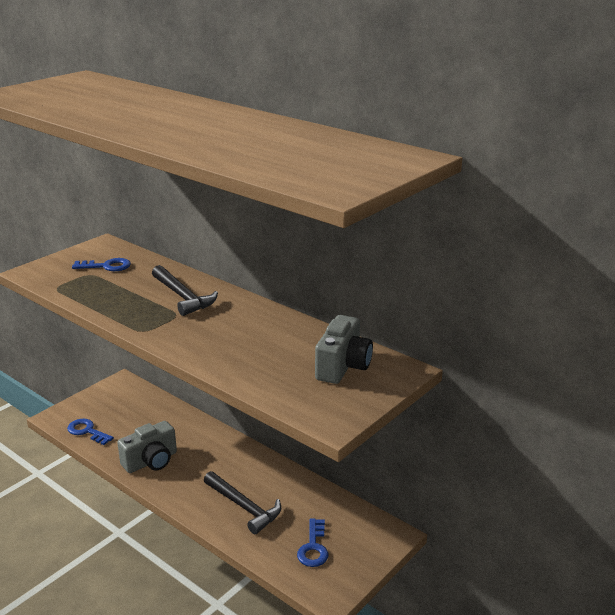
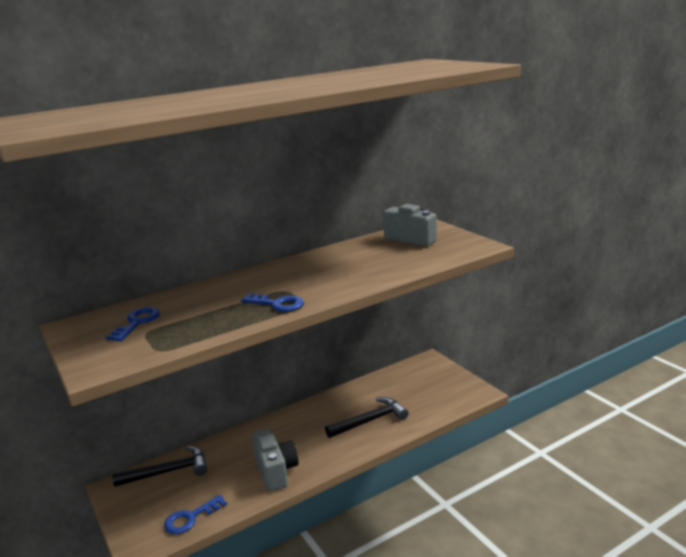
camera: 70 degrees left, 5 degrees down
black hammer [152,265,218,316] -> black hammer moved to [112,446,207,487]
blue key [297,518,328,567] -> blue key moved to [241,293,304,312]

